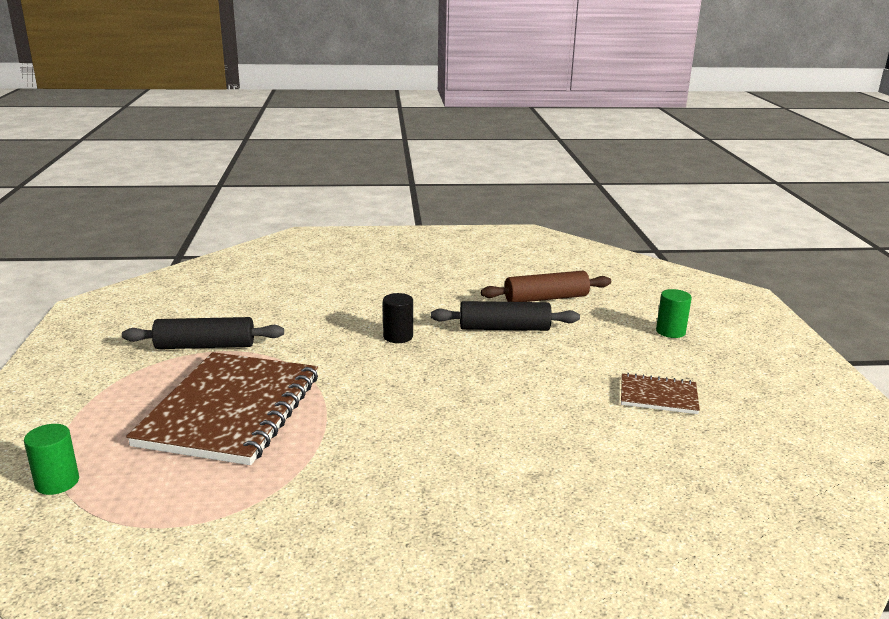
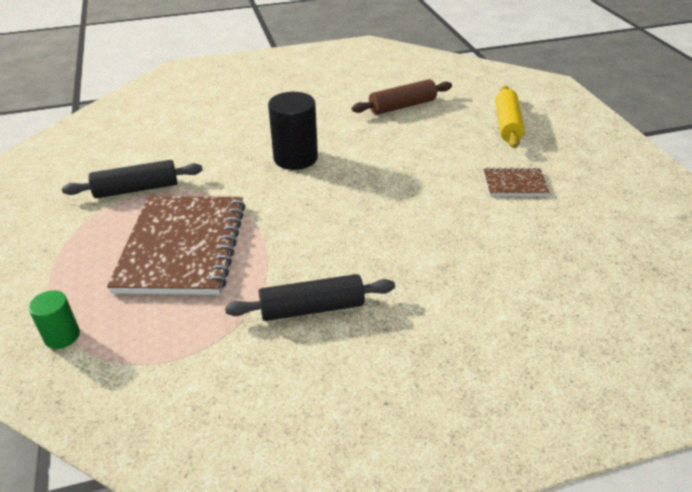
camera: 10 degrees left, 15 degrees up
black cylinder [383,293,413,343] -> black cylinder [268,92,318,170], size x1.79
black rolling pin [431,301,580,331] -> black rolling pin moved to [225,274,395,321]
green cylinder [656,289,692,338] -> yellow rolling pin [495,86,525,148]

